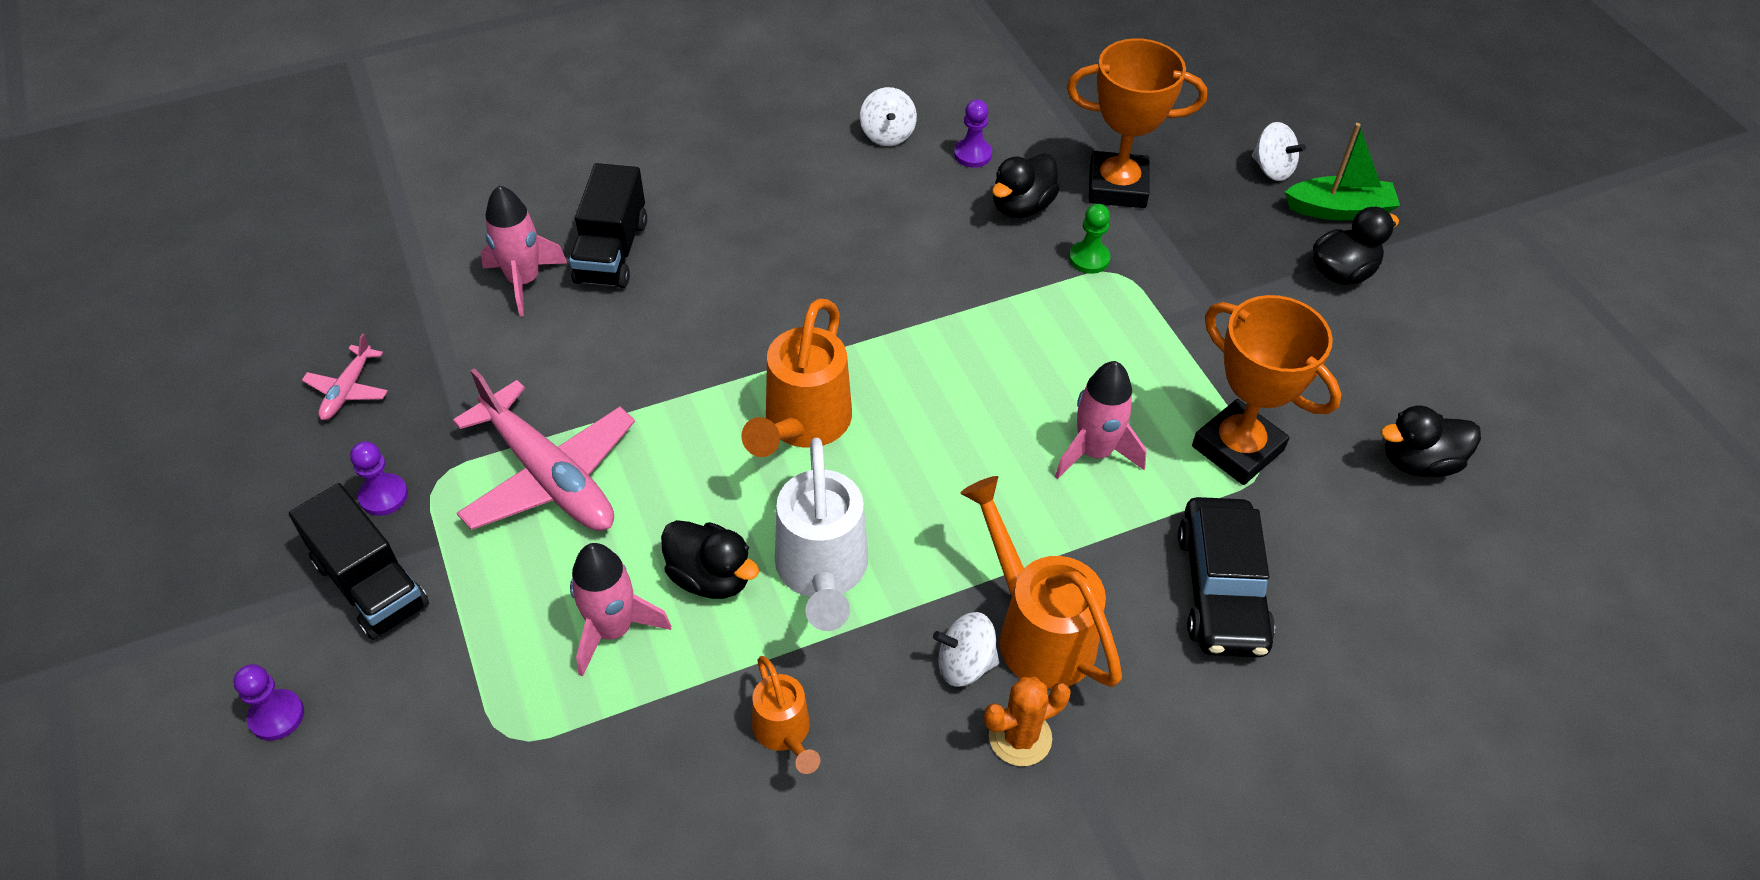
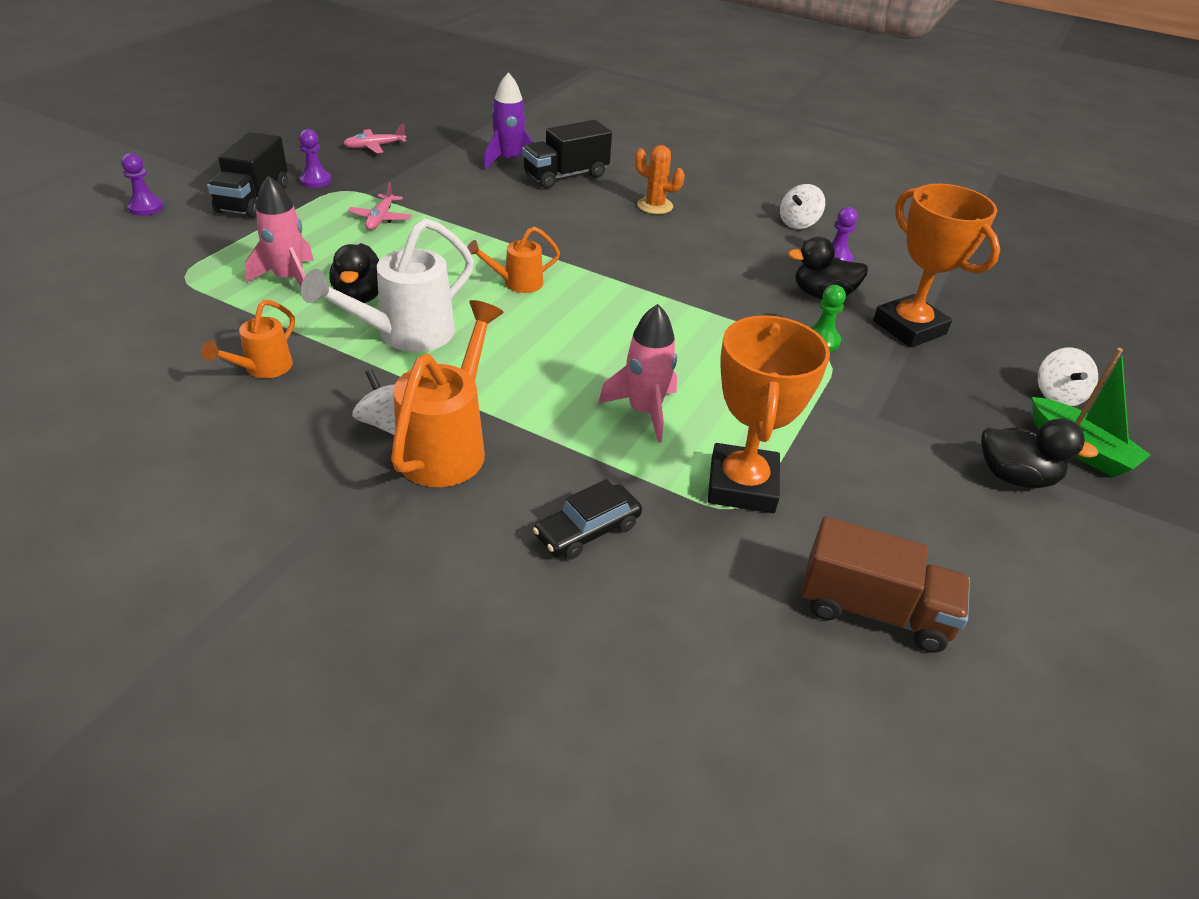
camera: 50 degrees right, 10 degrees down
pink plane [453,368,635,531] -> pink plane [348,182,412,230], size x0.47
pink rocket [481,185,567,317] -> purple rocket [483,72,534,170]
orange watering can [741,299,852,457] -> orange watering can [467,227,560,293], size x0.57
orange cactus [984,677,1071,766] -> orange cactus moved to [635,145,685,214]
black car [1178,497,1275,658] -> black car [533,479,642,559], size x0.62
black duck [1381,406,1481,477] -> brown truck [801,516,970,653]

